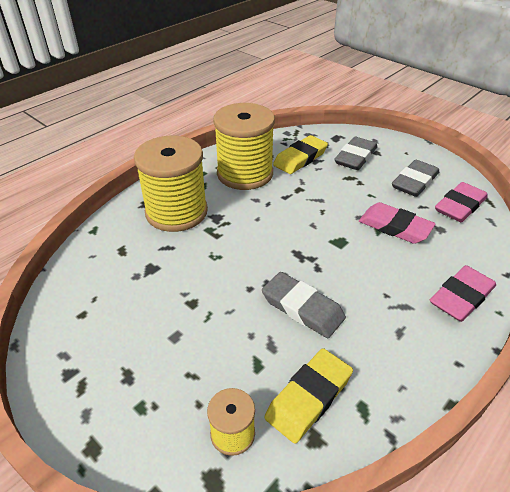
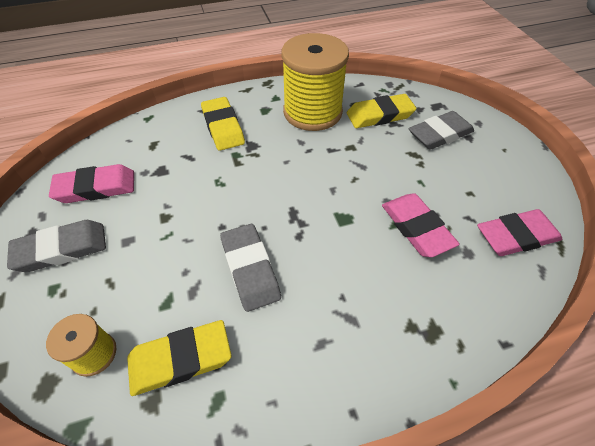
camera: 30 degrees right, 10 degrees up
yellow spool [134,136,208,232] -> yellow eraser [201,97,245,151]
grey eraser [392,160,439,197] -> grey eraser moved to [7,220,106,272]
pink eraser [430,265,496,322] -> pink eraser moved to [49,164,134,203]

